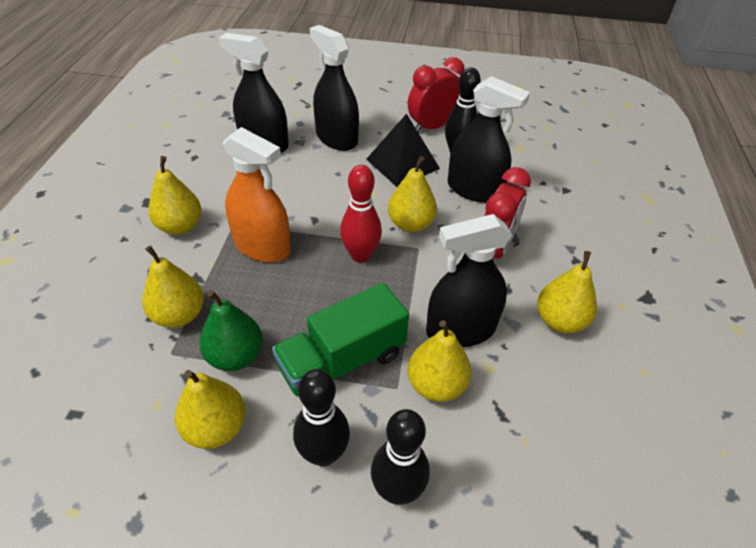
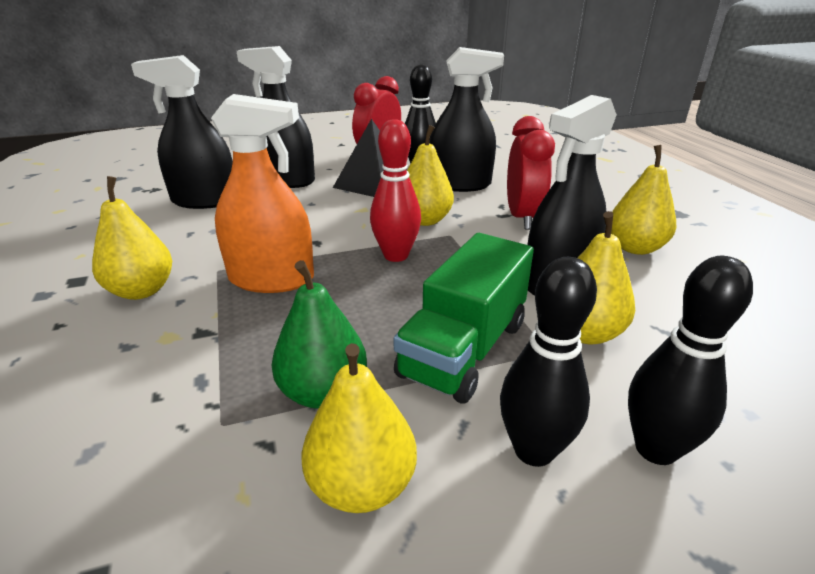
camera: 25 degrees left, 15 degrees down
yellow pear [142,245,204,328] -> none

